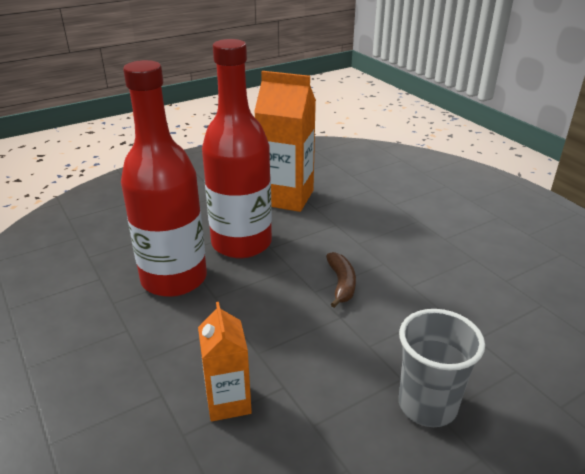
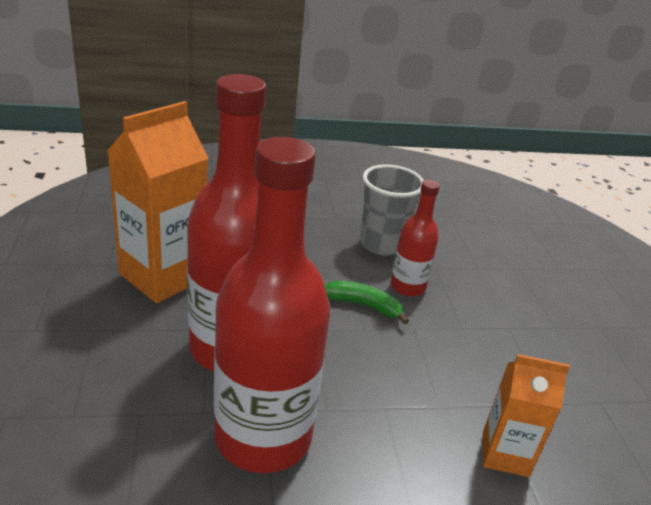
camera: 70 degrees left, 0 degrees up
brown banana [326,252,356,308] -> green banana [325,281,409,325]
grey cup [399,309,485,427] -> grey cup moved to [360,164,424,256]
none -> red bottle [391,180,440,297]

